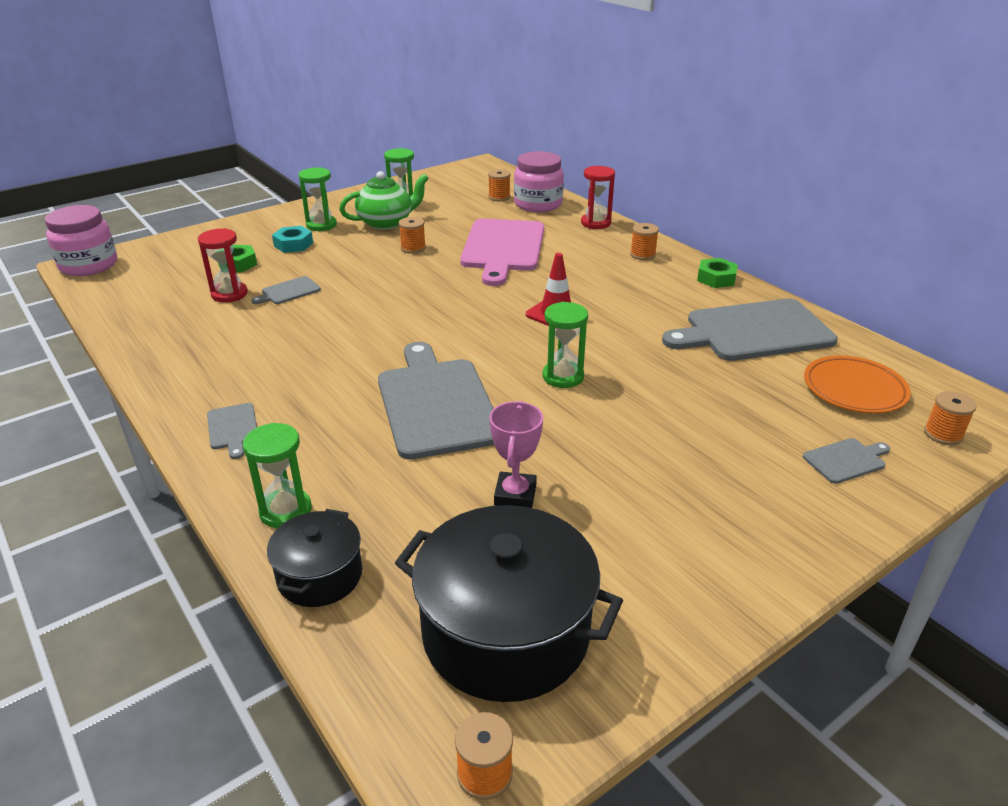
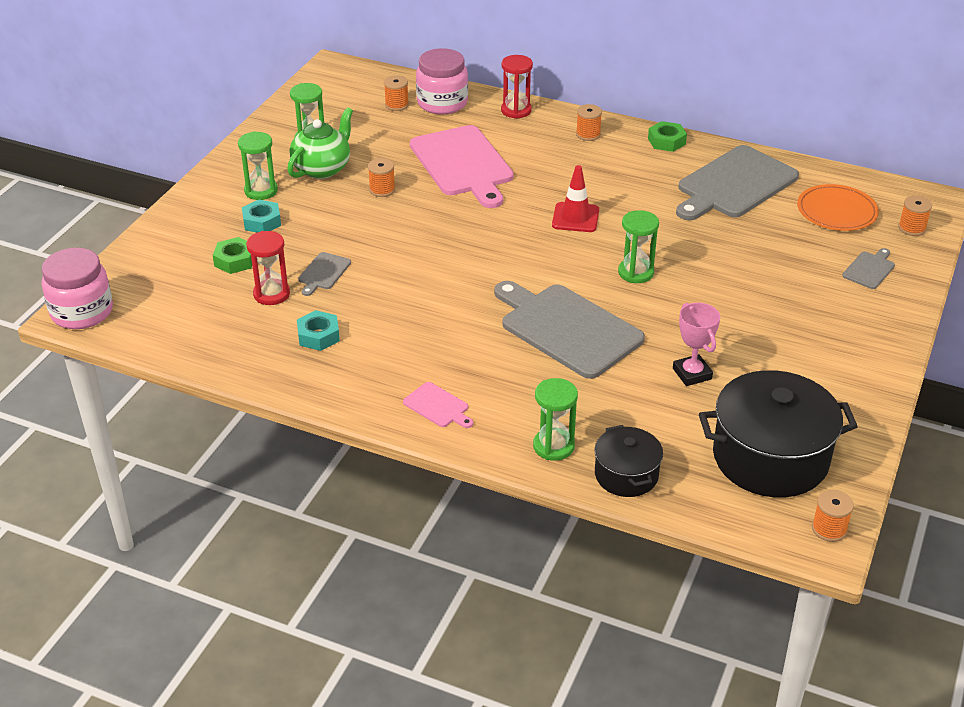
camera: 30 degrees left, 5 degrees up
grey cutting board [207,403,257,459] -> pink cutting board [403,382,473,428]
none -> turquoise nut [297,310,340,351]

